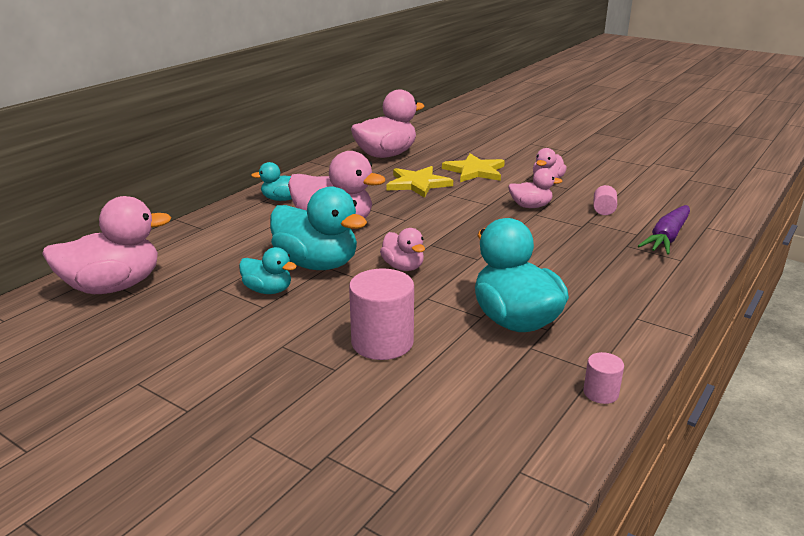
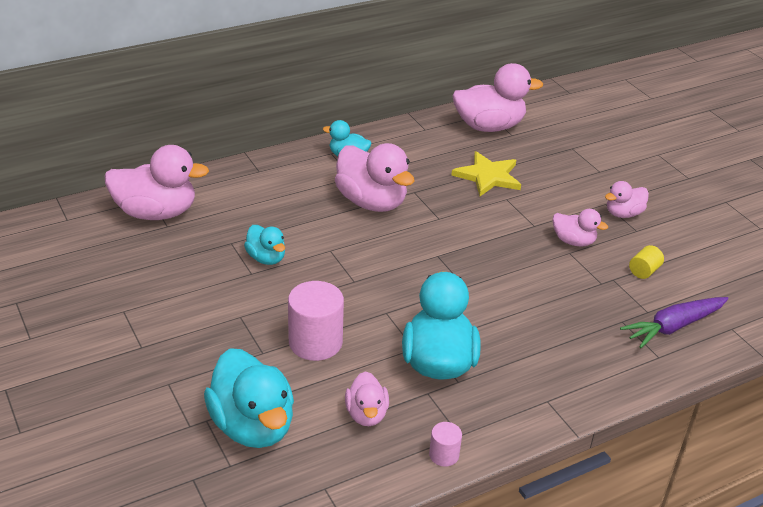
camera: 25 degrees right, 10 degrees up
turquoise duck [270,186,367,270] -> turquoise duck moved to [204,348,294,448]
pink duck [380,228,425,271] -> pink duck moved to [345,371,389,426]
yellow star [442,154,505,182] -> none
pink cylinder [593,185,617,215] -> yellow cylinder [629,245,664,279]

